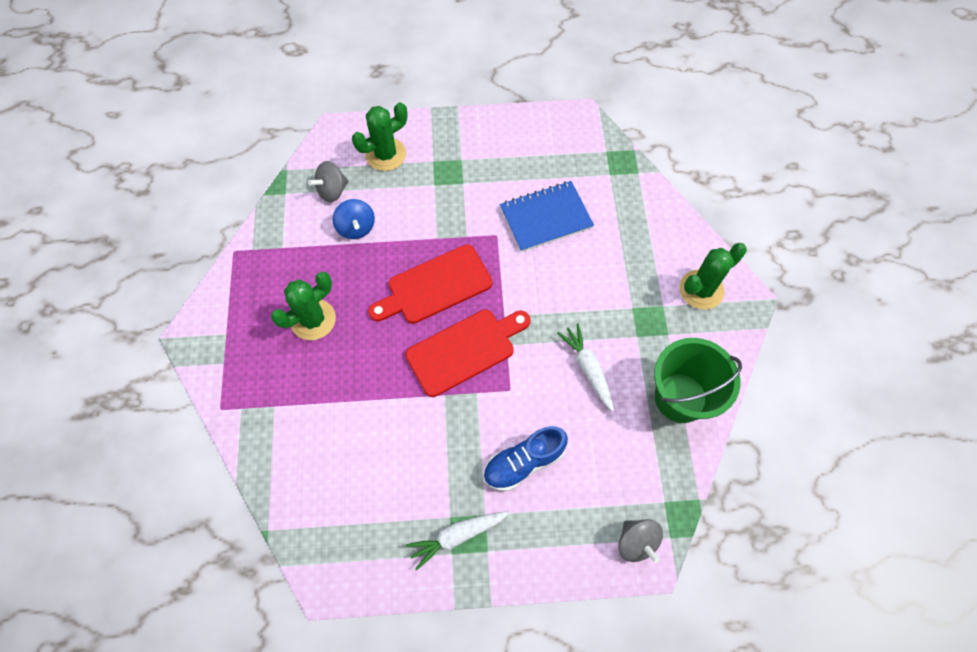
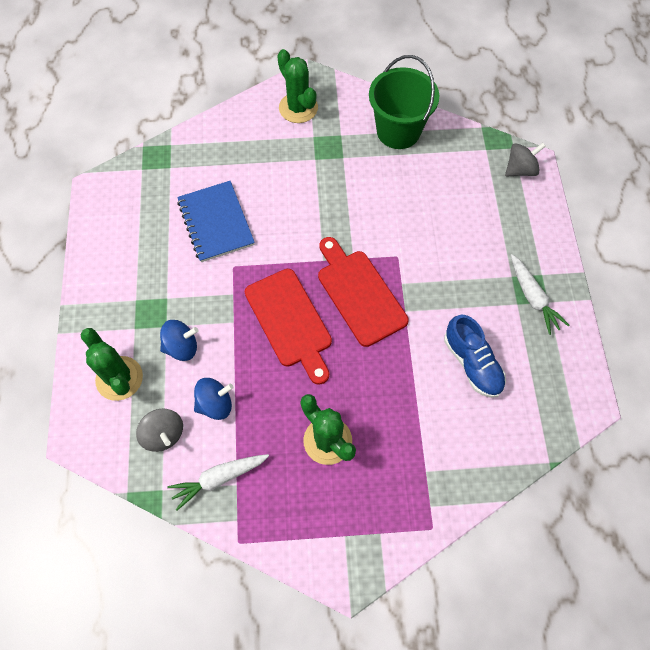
camera: 90 degrees left, 0 degrees up
blue shoe [483,426,568,491] -> blue shoe moved to [444,314,506,398]
white carrot [557,323,614,412] -> white carrot moved to [168,454,269,511]
none -> blue spinning top [160,320,198,361]

